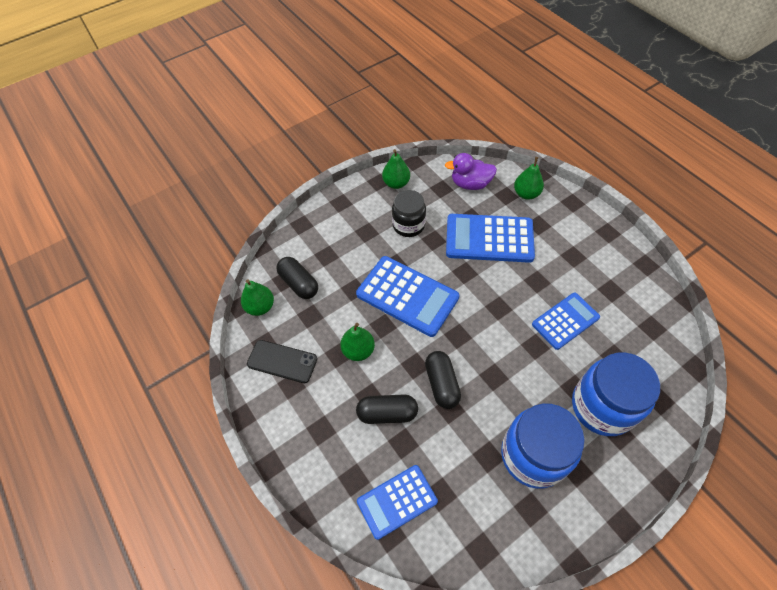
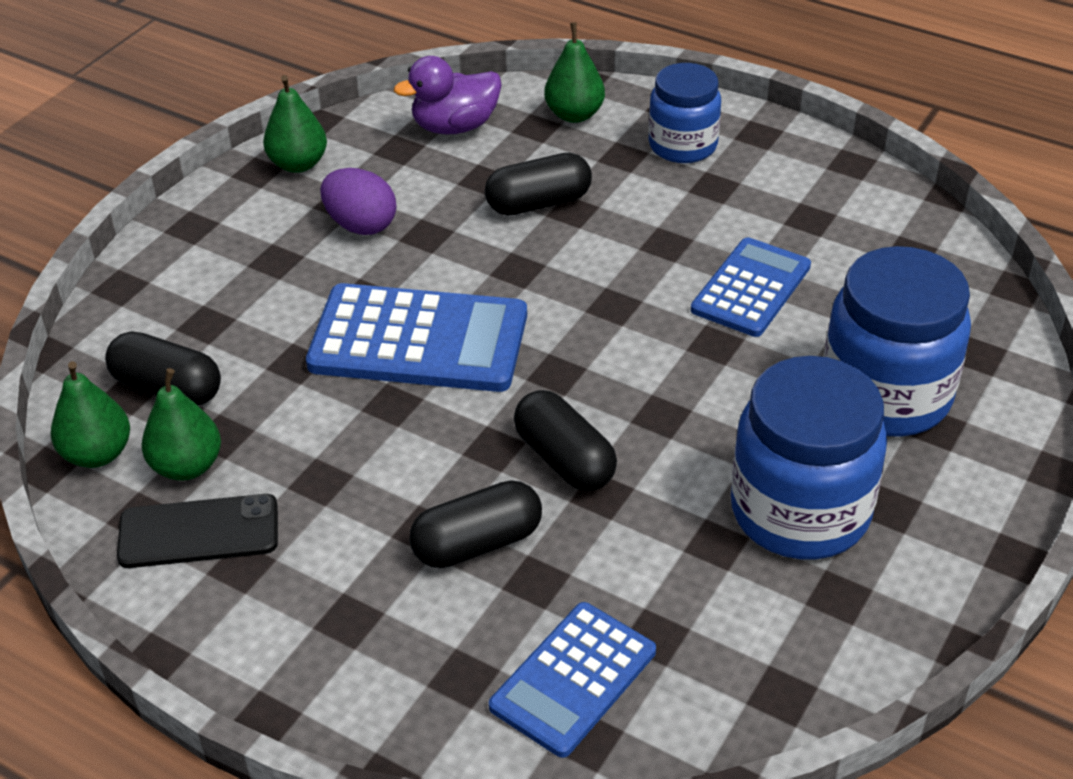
camera: 25 degrees left, 15 degrees down
green pear [340,323,375,361] -> green pear moved to [141,368,221,481]
black jar [392,190,426,237] -> purple egg [320,168,396,235]
blue calculator [446,214,535,263] -> black capsule [485,153,592,216]
none -> blue jar [648,63,721,163]

